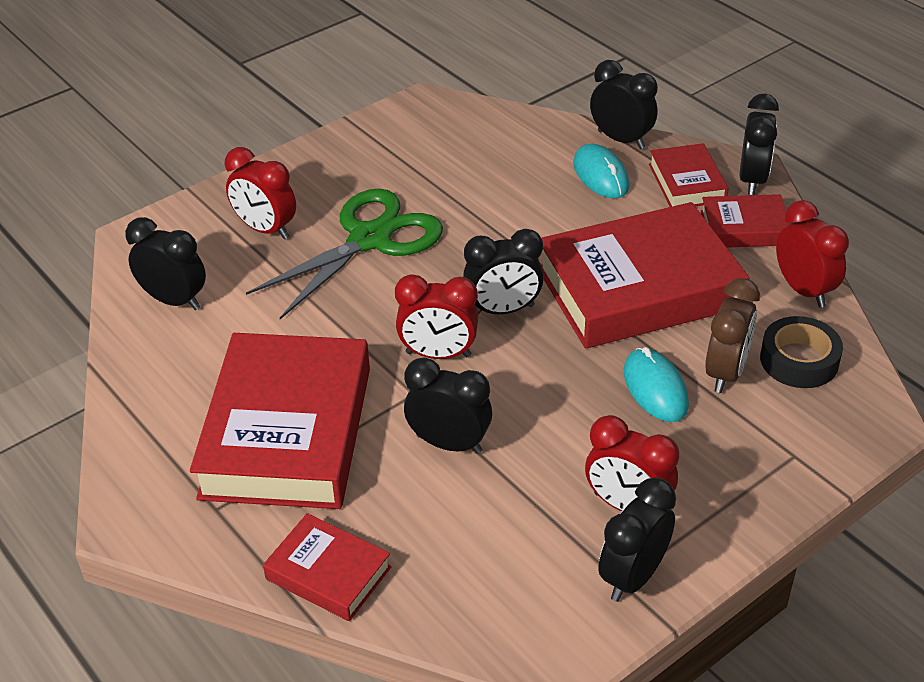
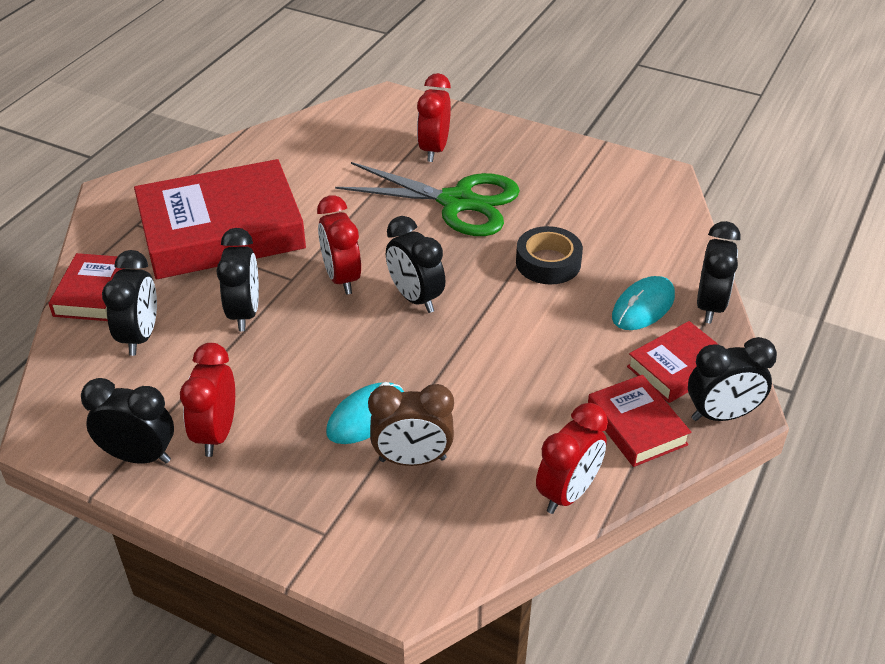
camera: 65 degrees right, 0 degrees up
black clock [125,217,206,310] -> black clock moved to [102,250,157,356]
red book [541,202,749,349] -> none
black tape [760,316,843,388] -> black tape moved to [516,226,583,284]

